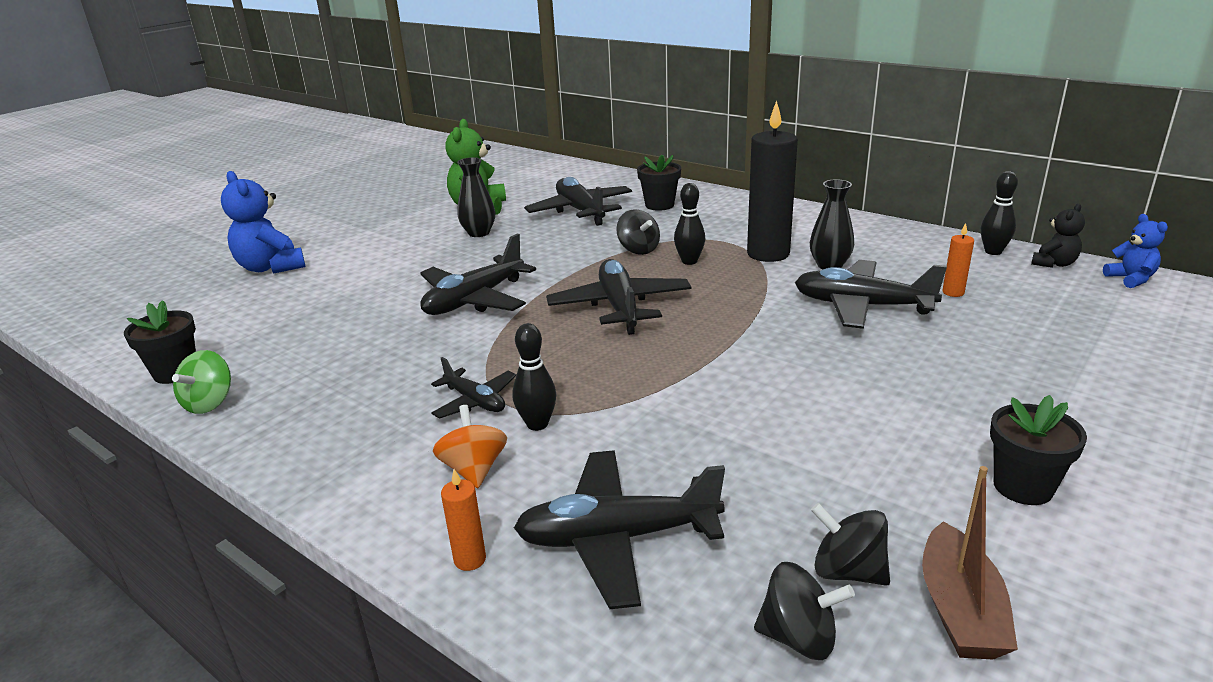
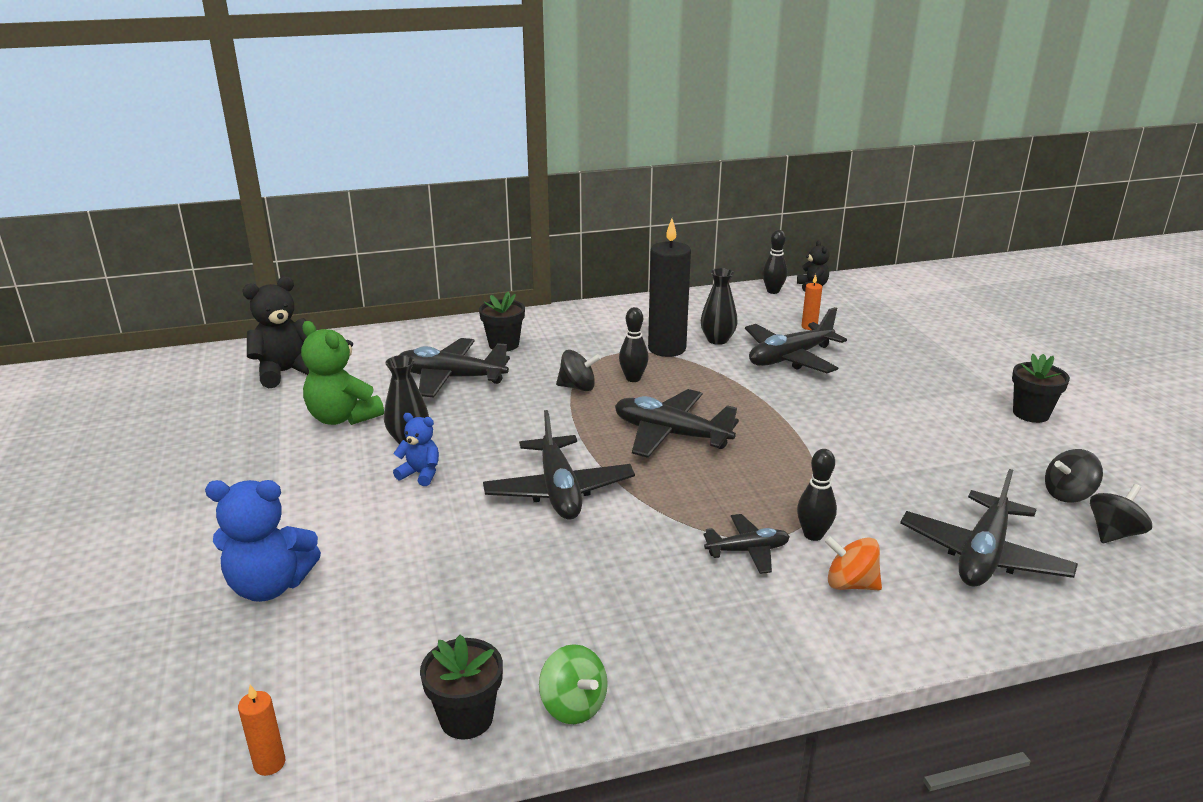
camera: 55 degrees left, 0 degrees up
orange candle [441,469,486,571] -> orange candle moved to [238,685,285,776]
brown boat [922,466,1018,660] -> none
blue teddy bear [1103,214,1168,288] -> blue teddy bear moved to [393,413,439,486]
none -> black teddy bear [242,276,309,388]

